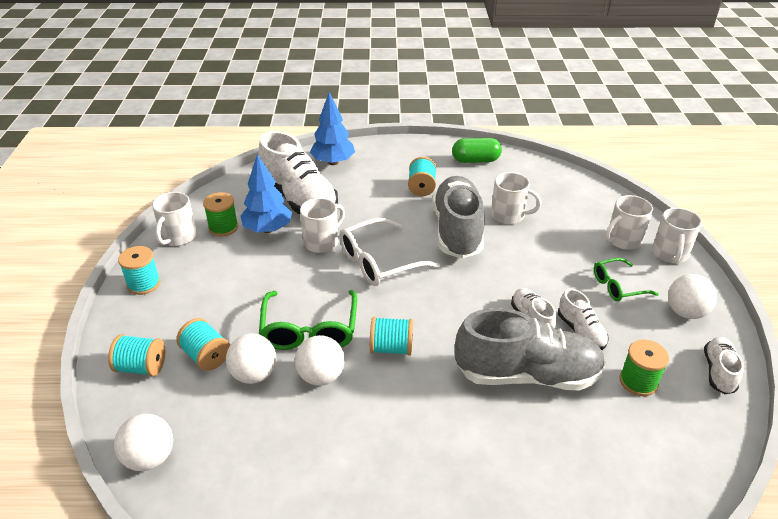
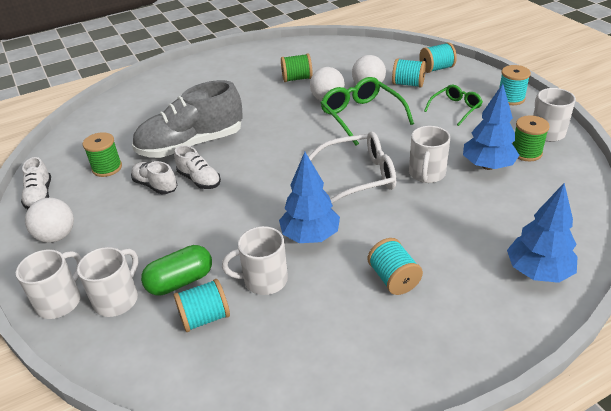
camera: 155 degrees right, 0 degrees up
white ball [114,414,173,471] -> none
white shoe [258,131,338,214] -> none
white glasses [339,218,440,286] -> white glasses turned 45 degrees clockwise [308,131,396,204]
turquoise spool [370,317,413,355] -> turquoise spool moved to [174,279,230,332]
grey shoe [433,176,485,259] -> blue tree [279,152,340,243]
green capsule [452,138,502,163] -> green capsule moved to [141,245,212,296]
green glasses [594,258,659,301] -> green glasses moved to [424,85,483,126]
white mug [652,208,702,263] -> white mug turned 45 degrees clockwise [16,249,82,319]
none -> green spool [281,54,313,82]

